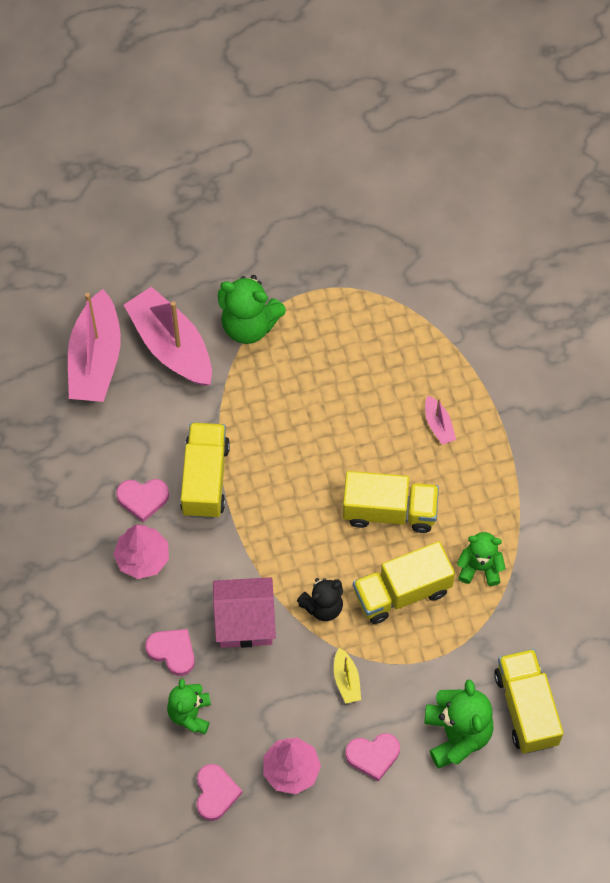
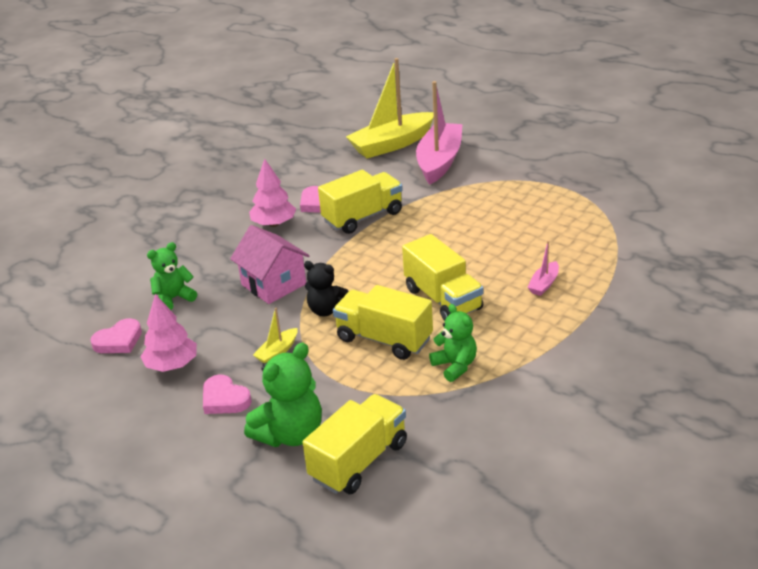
camera: 55 degrees right, 30 degrees down
pink boat [68,289,121,402] -> yellow boat [346,58,434,158]
pink heart [145,629,195,676] -> none
green teddy bear [218,275,286,344] -> none

